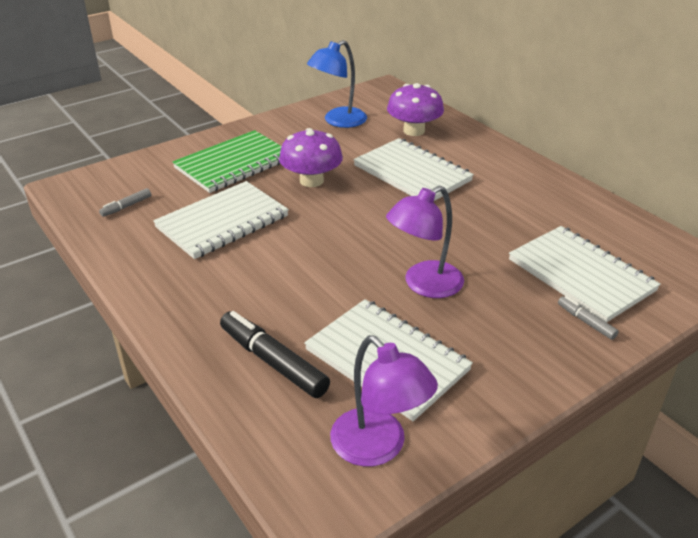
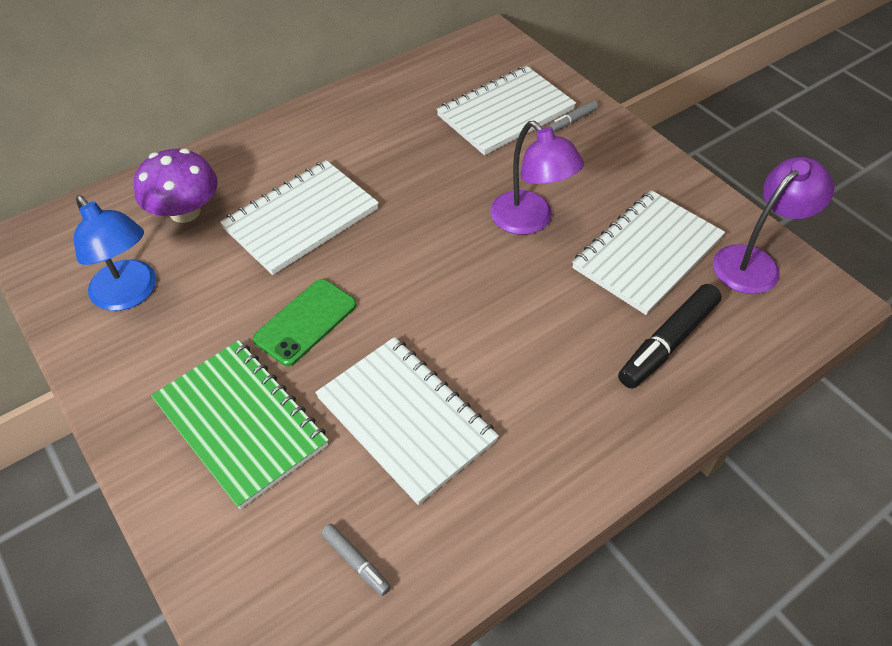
camera: 90 degrees left, 15 degrees up
purple mushroom [279,128,343,187] -> green phone [253,279,356,366]

